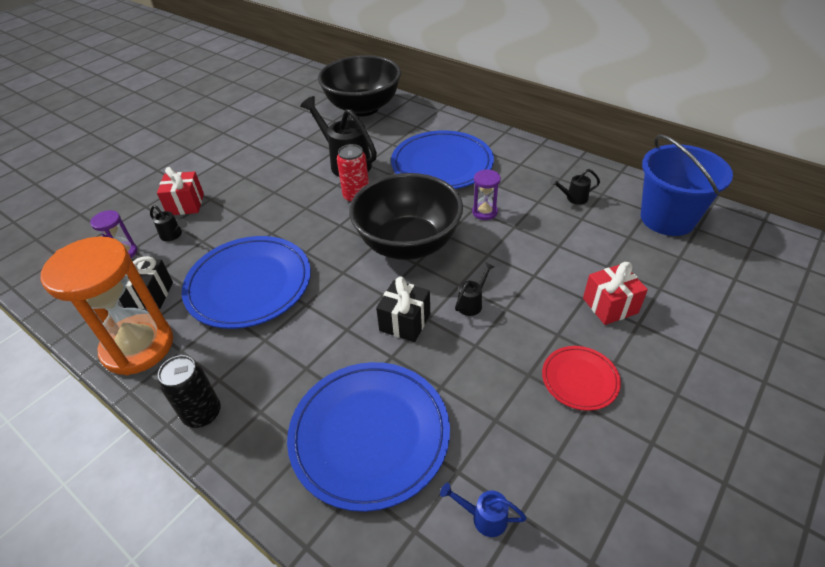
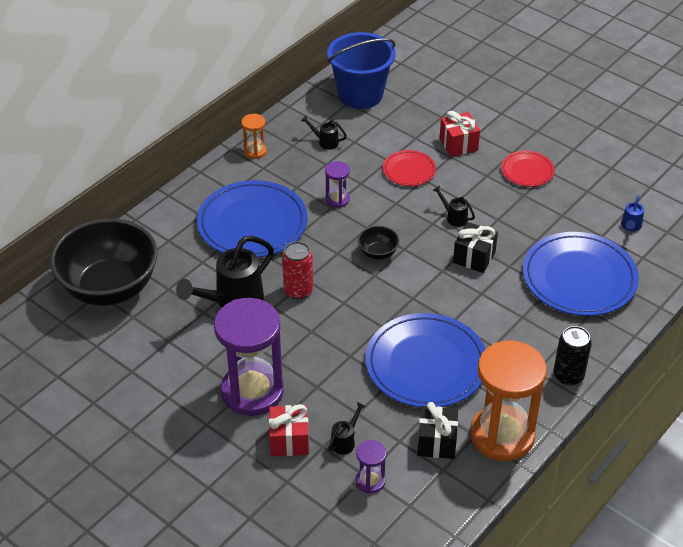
camera: 90 degrees left, 0 degrees up
black bowl [349,173,463,260] -> black bowl [358,226,399,260], size x0.41
black watering can [550,169,600,205] -> black watering can turned 120 degrees clockwise [301,115,347,150]
none -> purple hourglass [214,298,284,416]
none -> orange hourglass [241,114,267,159]
none -> red plate [383,150,436,186]

